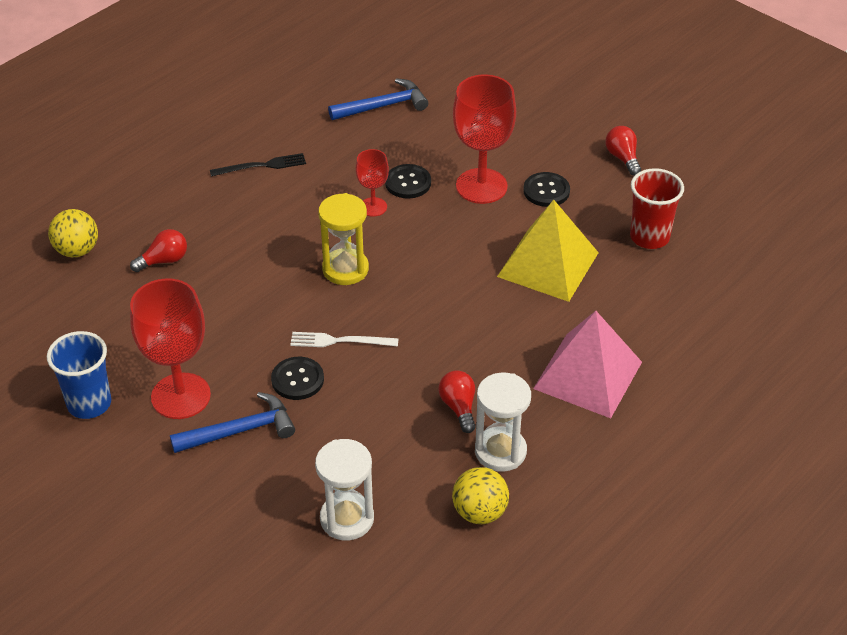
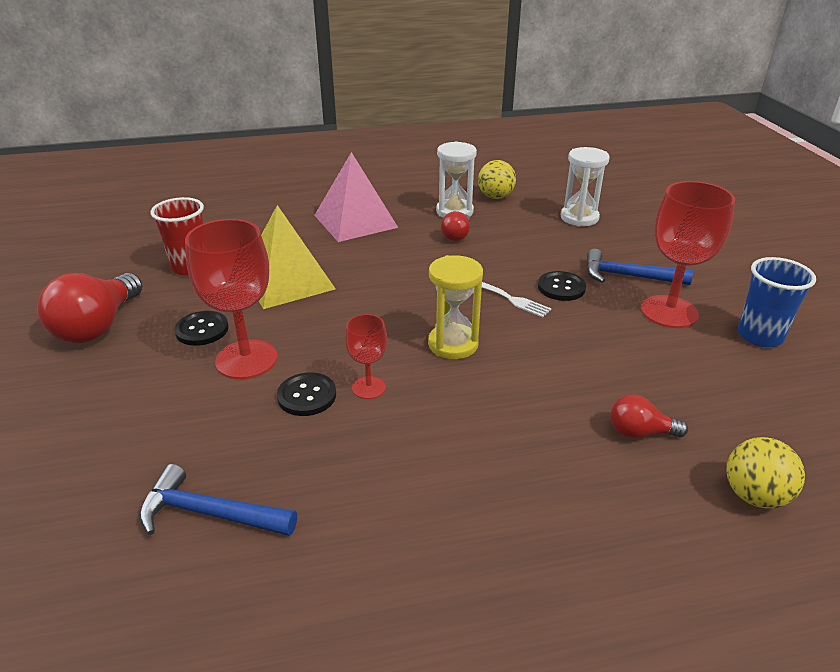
camera: 145 degrees left, 10 degrees down
black fork [210,153,306,176] -> none
red light bulb [605,126,641,176] -> red light bulb [37,273,143,343], size x1.90

